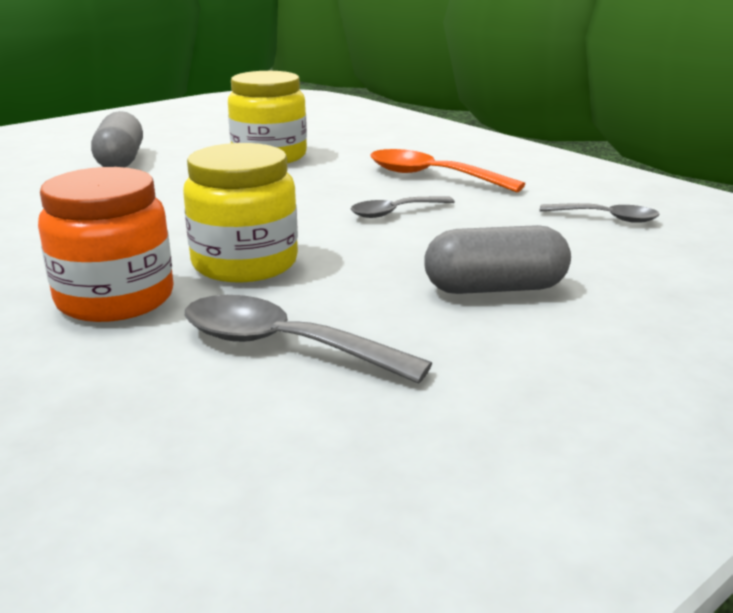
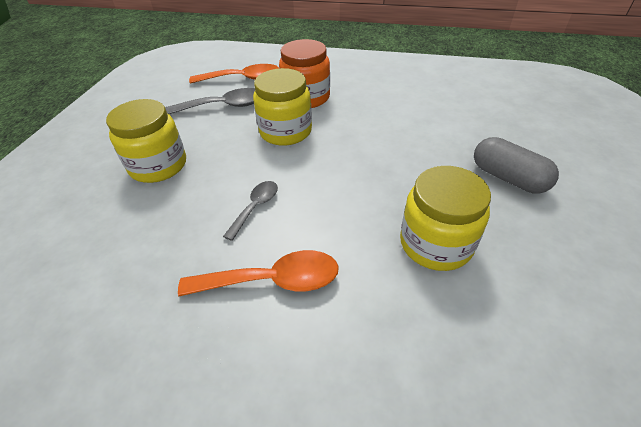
camera: 145 degrees right, 20 degrees up
grey capsule [424,225,571,294] -> yellow jar [106,99,186,183]
grey spoon [540,203,660,223] -> none
none -> orange spoon [189,64,279,84]

